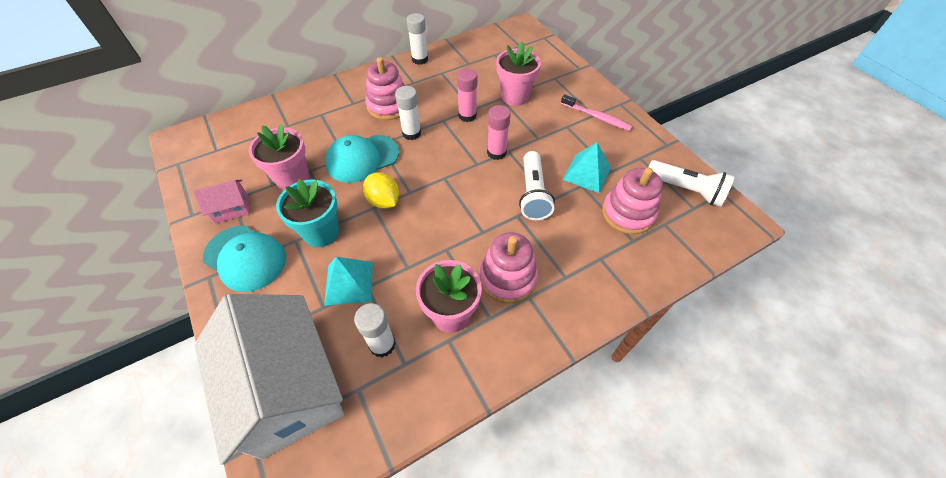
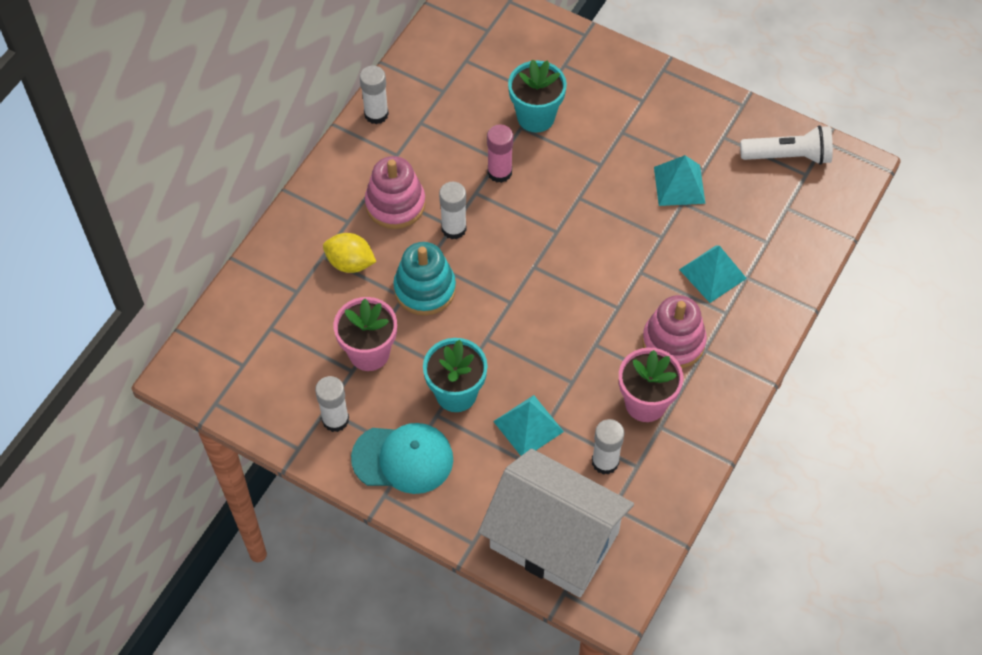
camera: 30 degrees left, 5 degrees up
pink house [193,180,250,224] -> white glue stick [315,376,349,432]
turquoise cap [325,135,399,183] -> turquoise stacking toy [393,242,456,316]
yellow lemon [363,172,399,209] -> yellow lemon moved to [323,233,376,273]
pink glue stick [487,105,511,160] -> none
pink flower pot [496,42,541,106] -> turquoise flower pot [508,59,567,133]
white flashlight [519,151,555,220] -> none
pink toothbrush [561,94,632,131] -> none
pink stacking toy [602,167,663,234] -> none
none -> turquoise pyramid [679,245,747,303]

